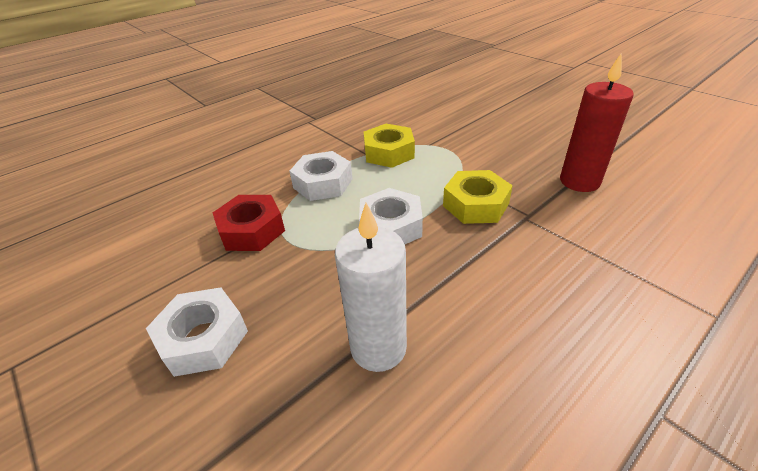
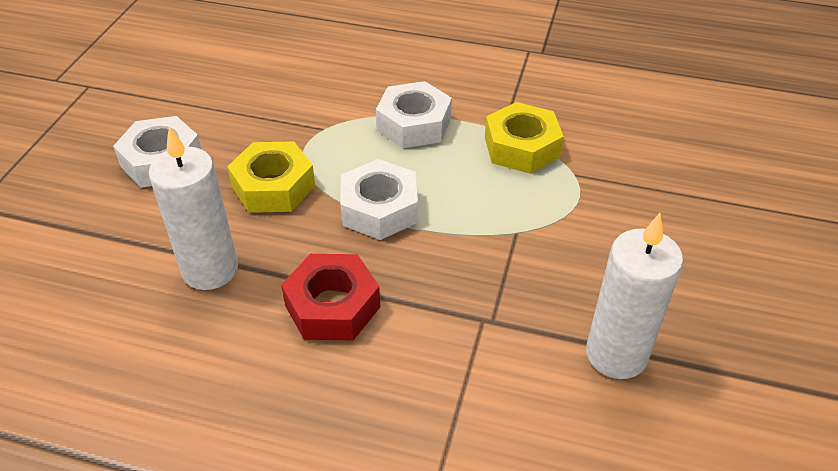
camera: 55 degrees right, 5 degrees up
red nut [212,195,285,251] -> red nut moved to [281,254,380,340]
yellow nut [443,170,513,224] -> yellow nut moved to [227,141,315,213]
red candle [560,53,634,192] -> white candle [586,213,683,379]

